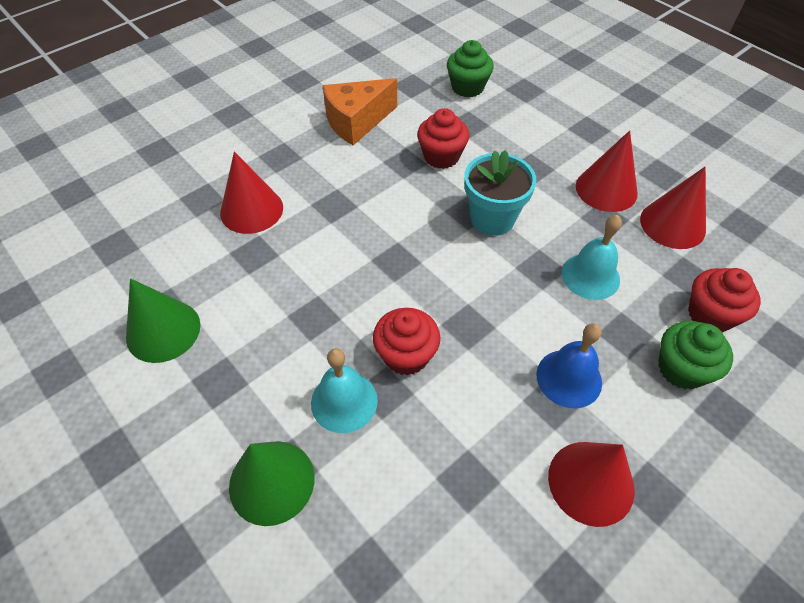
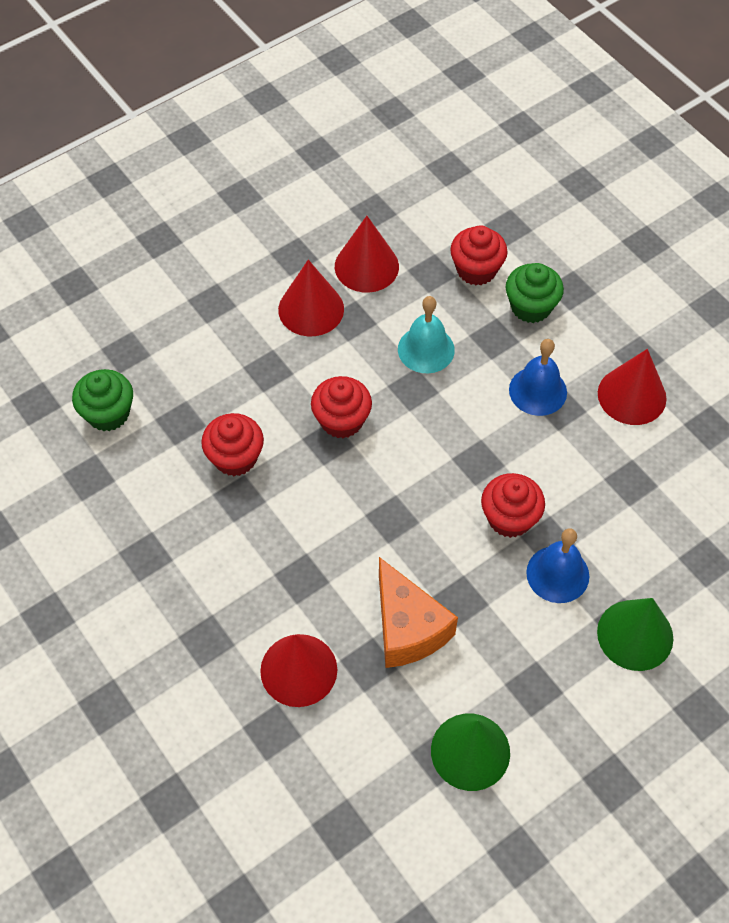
camera: 85 degrees left, 5 degrees up
turquoise bell [311,348,378,433] -> blue bell [526,528,589,603]
orange cheese [323,78,397,145] -> orange cheese moved to [379,557,458,668]
turquoise flower pot [464,150,537,236] -> red cupcake [311,376,372,438]

